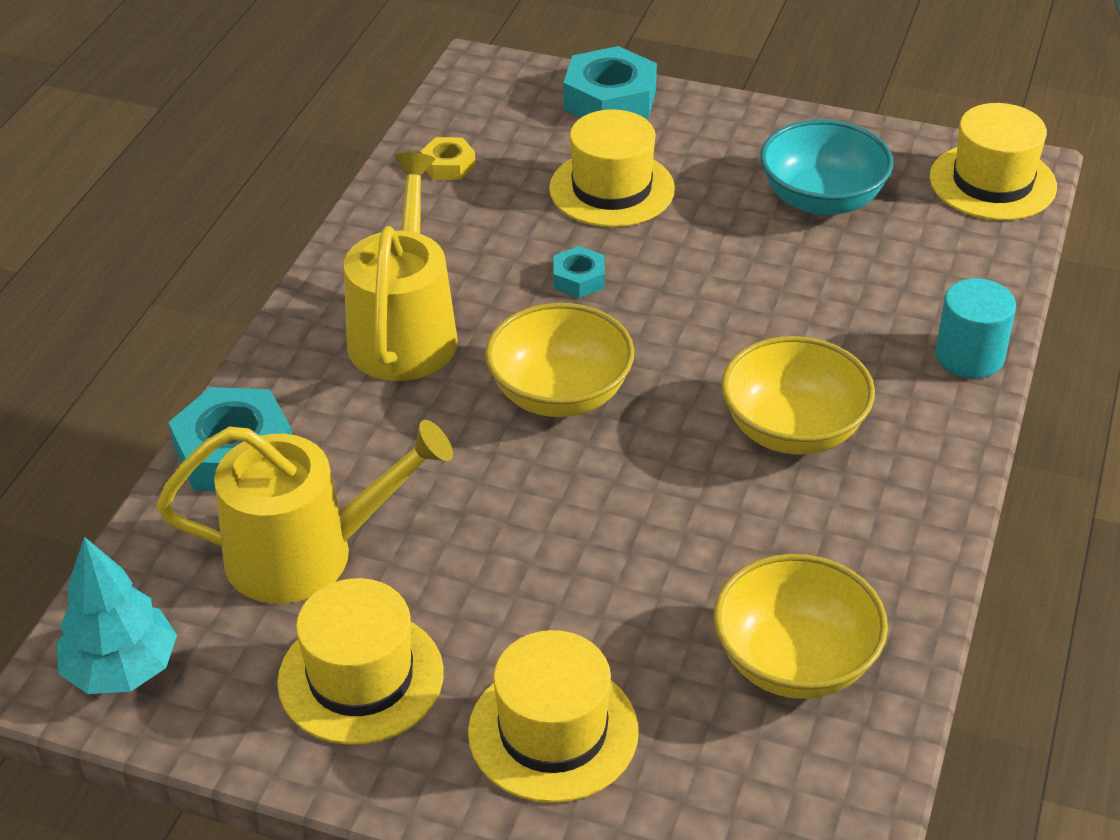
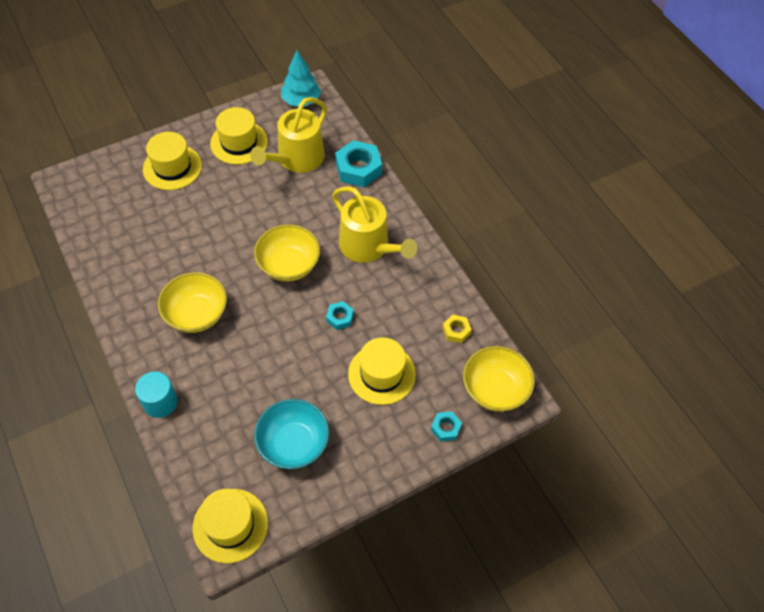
camera: 130 degrees right, 15 degrees up
turquoise nut [563,46,657,119] -> turquoise nut [431,411,462,442], size x0.53
yellow bowl [714,554,888,699] -> yellow bowl moved to [463,346,535,412]

